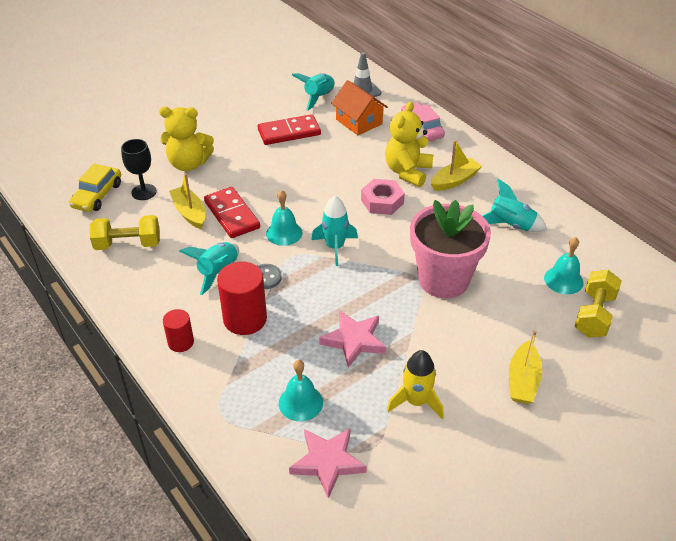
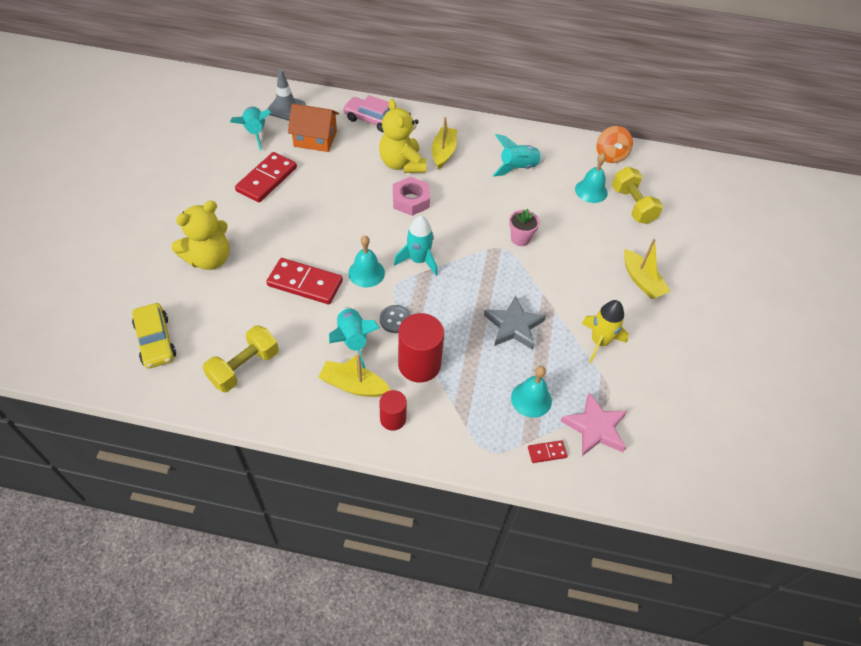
camera: 45 degrees left, 10 degrees up
black goblet [121,139,157,200] -> none
yellow boat [169,173,205,229] -> yellow boat moved to [318,354,390,397]
pink star [319,311,386,368] -> grey star [484,295,546,350]
pink flower pot [410,200,491,298] -> pink flower pot [509,208,540,246], size x0.43
none -> red domino [528,440,567,463]
none -> orange spinning top [597,126,633,163]

